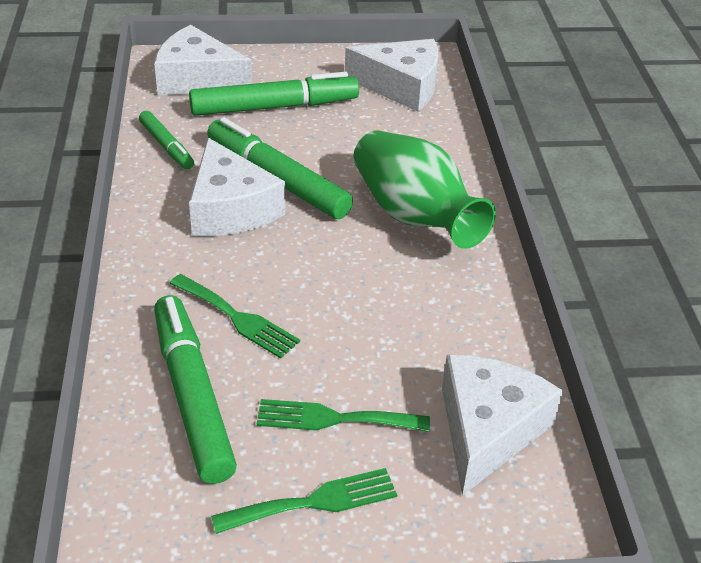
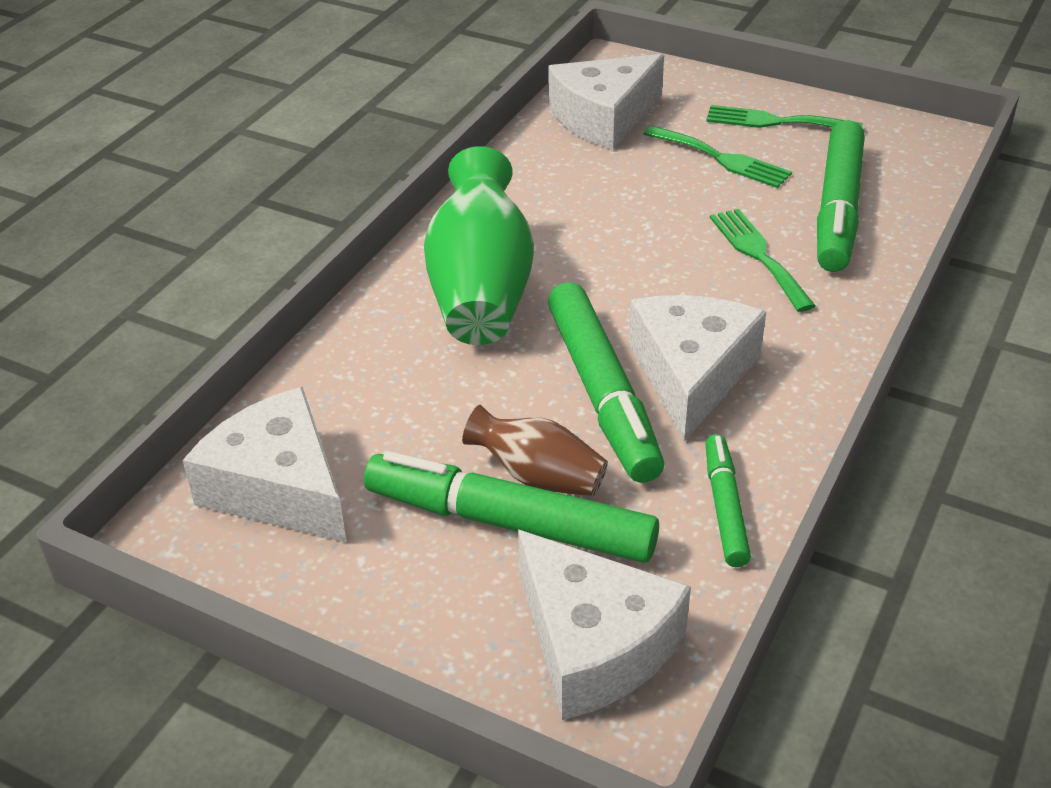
camera: 145 degrees left, 0 degrees up
none -> brown vase [462,405,608,496]

